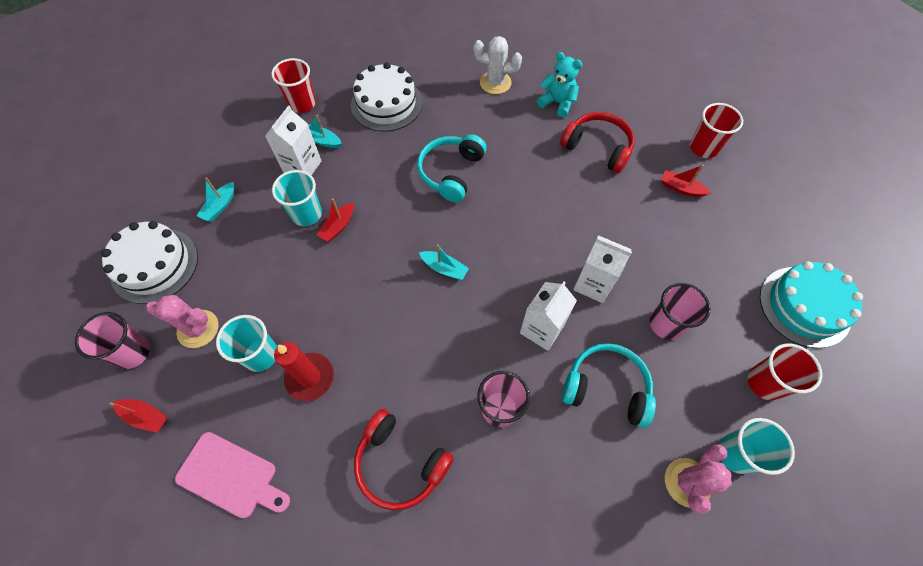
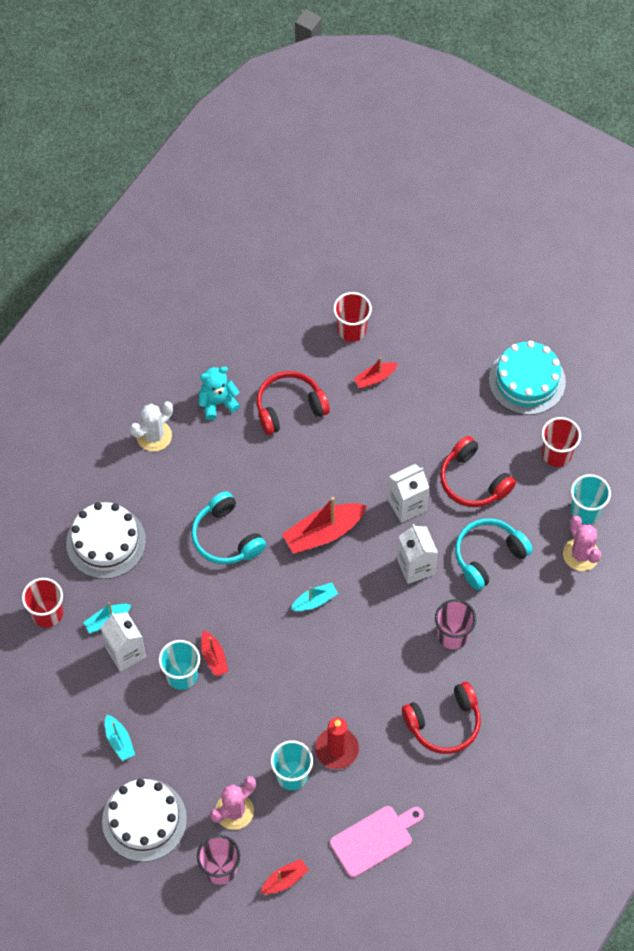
camera: 55 degrees left, 0 degrees up
pink cup [650,283,710,340] -> red headphones [440,436,516,507]
none -> red boat [282,497,367,554]

